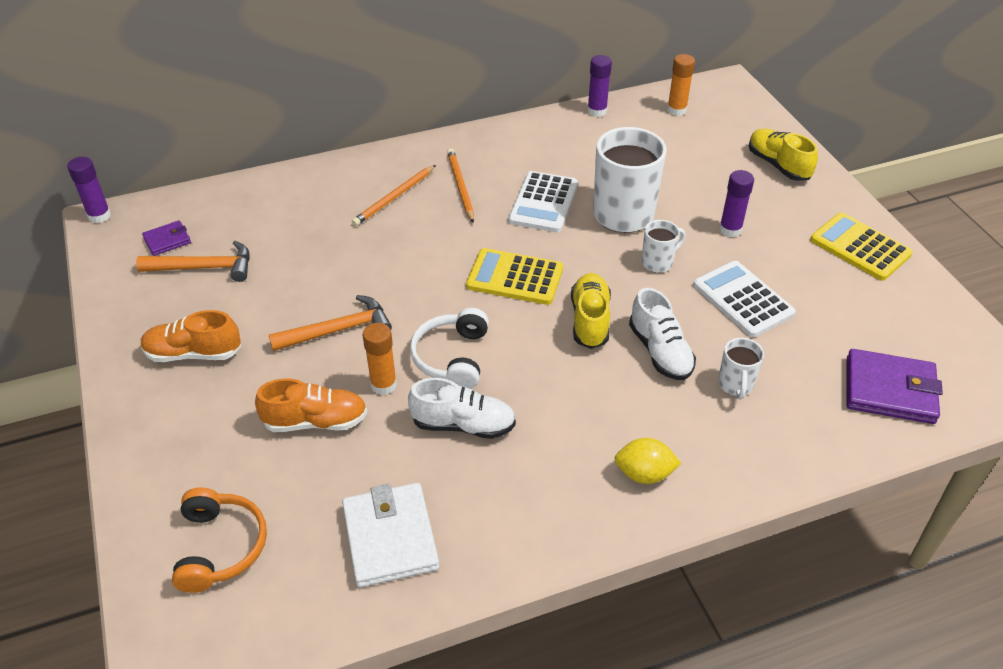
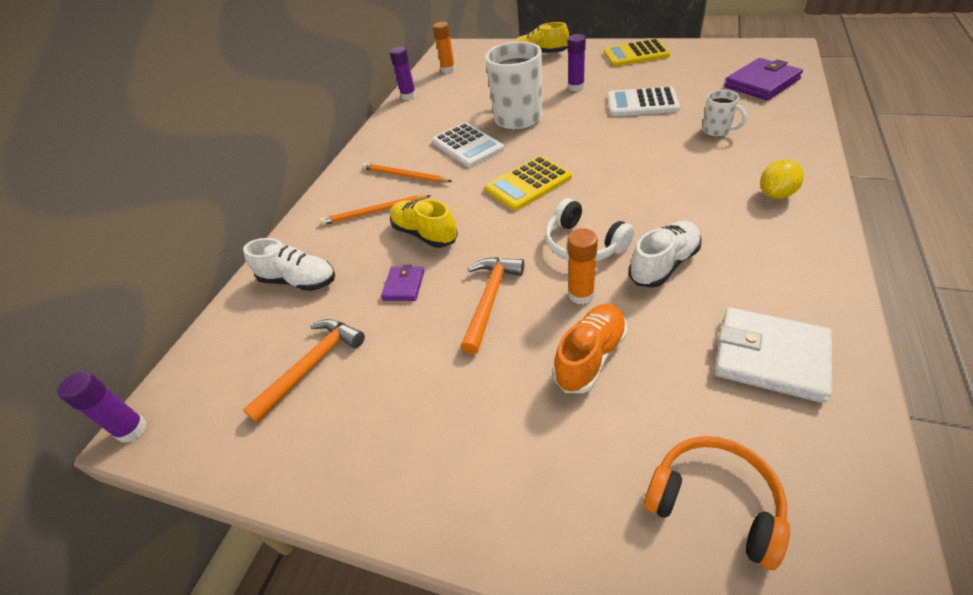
camera: 45 degrees left, 0 degrees up
orange shoe [141,310,241,362] -> none
purple wallet [142,220,191,256] -> purple wallet moved to [381,265,424,301]
orange pencil [352,165,436,226] -> orange pencil turned 90 degrees clockwise [320,195,431,225]
yellow shoe [571,273,611,349] -> yellow shoe moved to [390,199,458,248]
white shoe [629,288,696,380] -> white shoe moved to [243,238,335,291]
white mug [642,220,686,273] -> none

